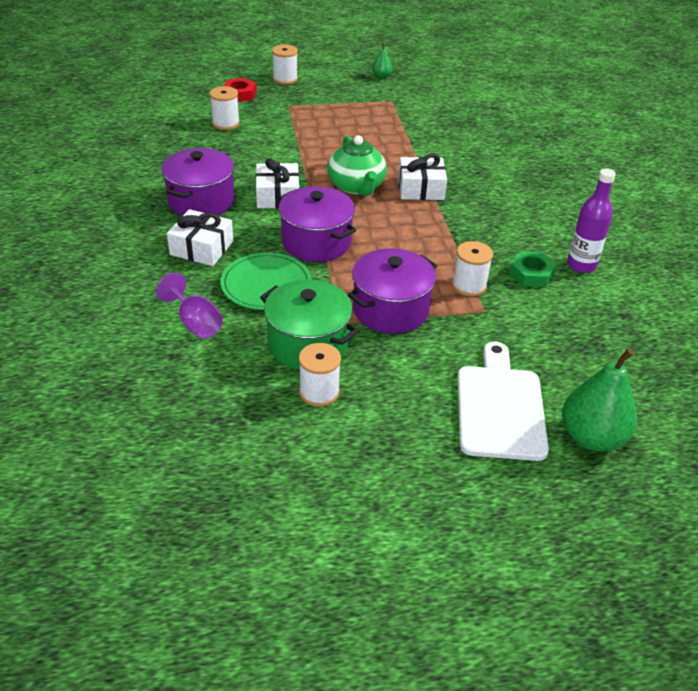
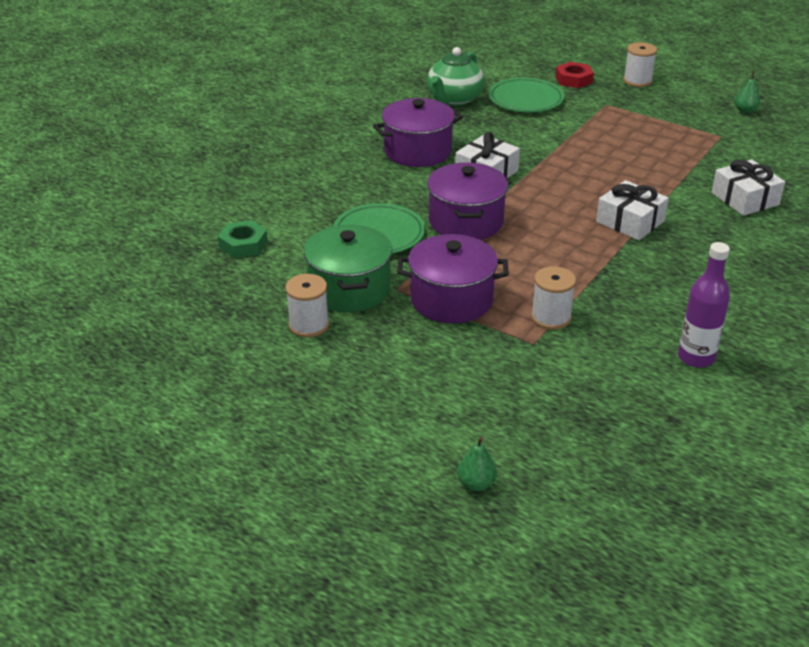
camera: 45 degrees right, 5 degrees down
purple goblet [156,273,223,339] -> none
white gift [167,209,233,266] -> white gift moved to [711,160,785,216]
white spool [210,86,240,130] -> green plate [489,78,565,112]
green teapot [327,135,387,196] -> green teapot moved to [427,47,485,106]
white cutting board [458,342,549,461] -> none
green nut [509,251,557,287] -> green nut moved to [218,220,268,258]
green pear [562,348,637,451] -> green pear [457,437,497,491], size x0.49

